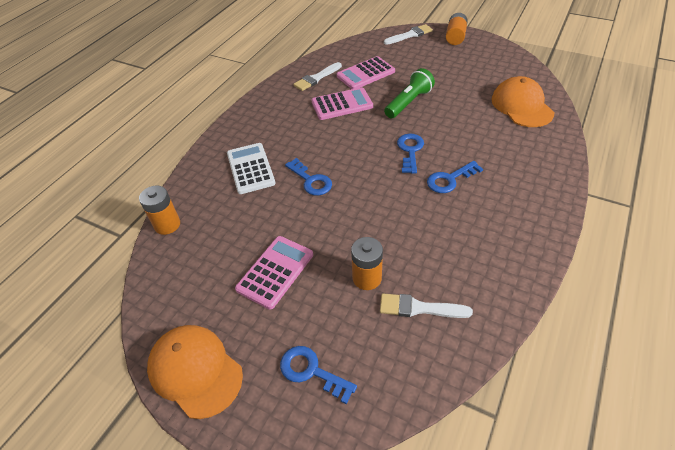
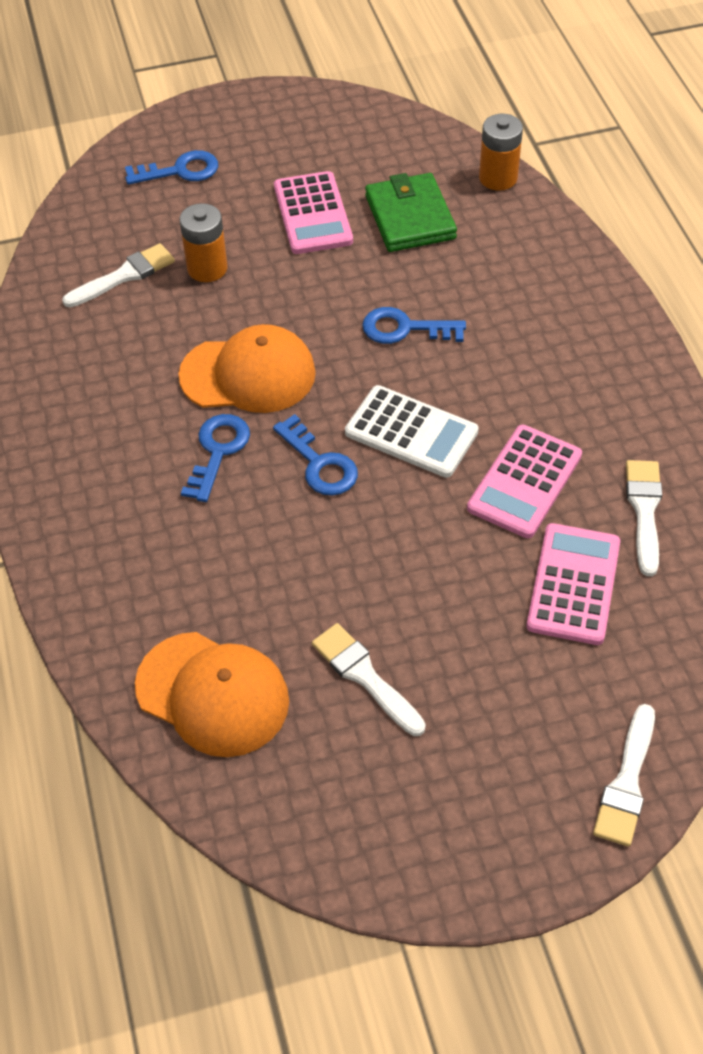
camera: 135 degrees right, 5 degrees up
orange cap [147,325,243,419] -> orange cap moved to [178,324,316,413]
white calculator [227,143,276,194] -> white calculator moved to [345,385,479,478]
green flashlight [384,68,435,118] -> none
orange battery [446,13,468,45] -> none
none -> white brush [312,623,426,736]
none -> green wallet [365,173,457,252]

